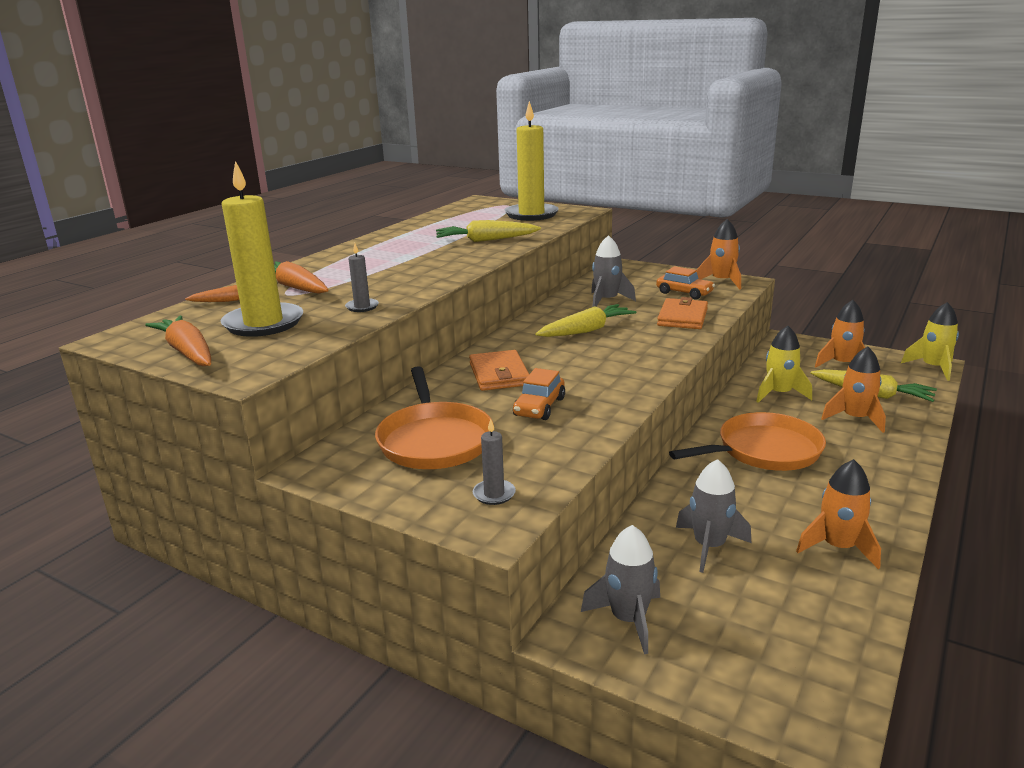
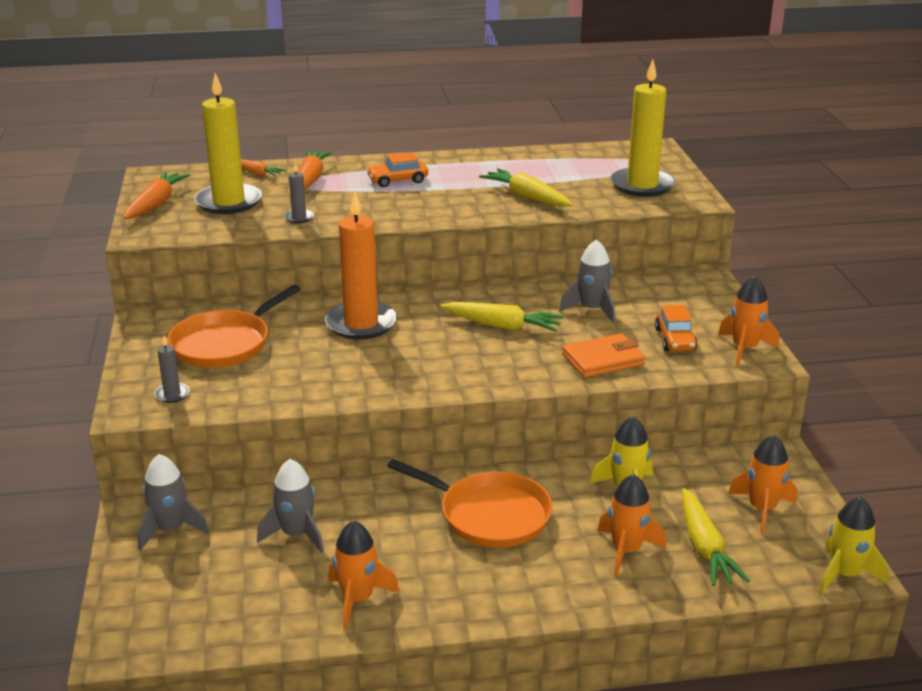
camera: 50 degrees right, 5 degrees up
orange wallet [469,350,529,391] -> orange candle [325,192,397,340]
orange car [513,368,565,420] -> orange car moved to [366,152,428,187]

